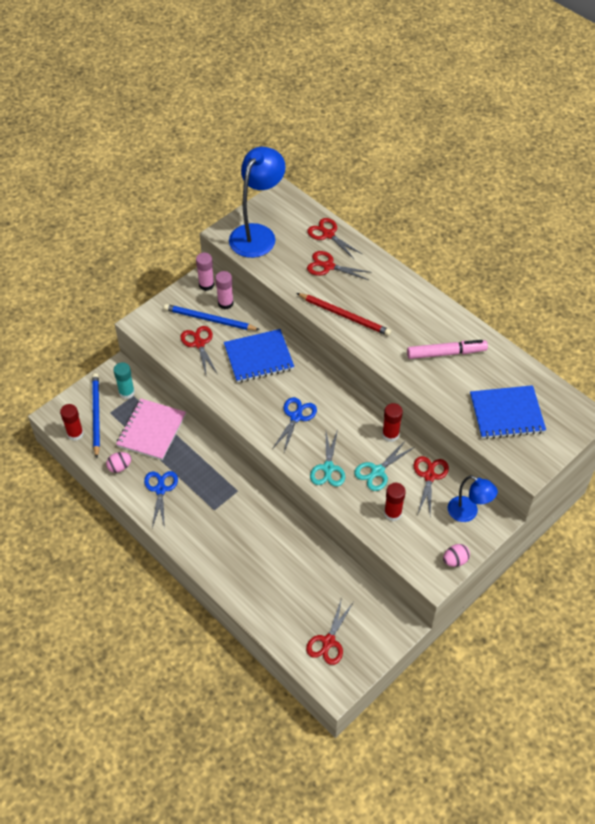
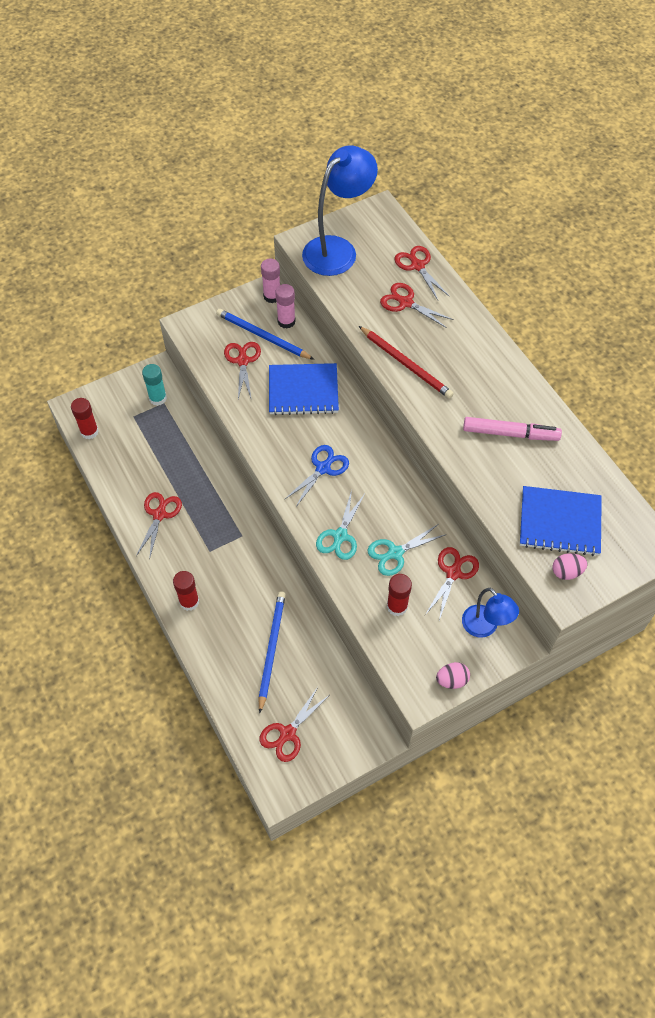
camera: 15 degrees right, 5 degrees up
blue pencil [92,373,100,458] -> blue pencil moved to [258,591,286,714]
pink egg [106,452,132,473] -> pink egg moved to [552,553,588,580]
pink notebook [116,398,186,460] -> none
blue scissors [144,471,178,529] -> red scissors [136,492,182,560]
red glue stick [382,403,403,442] -> red glue stick moved to [173,571,199,611]

